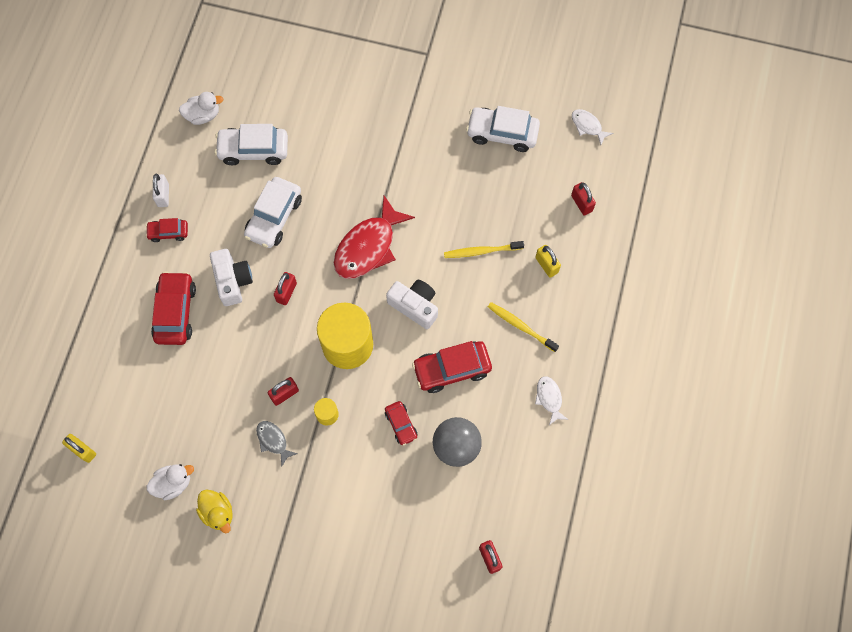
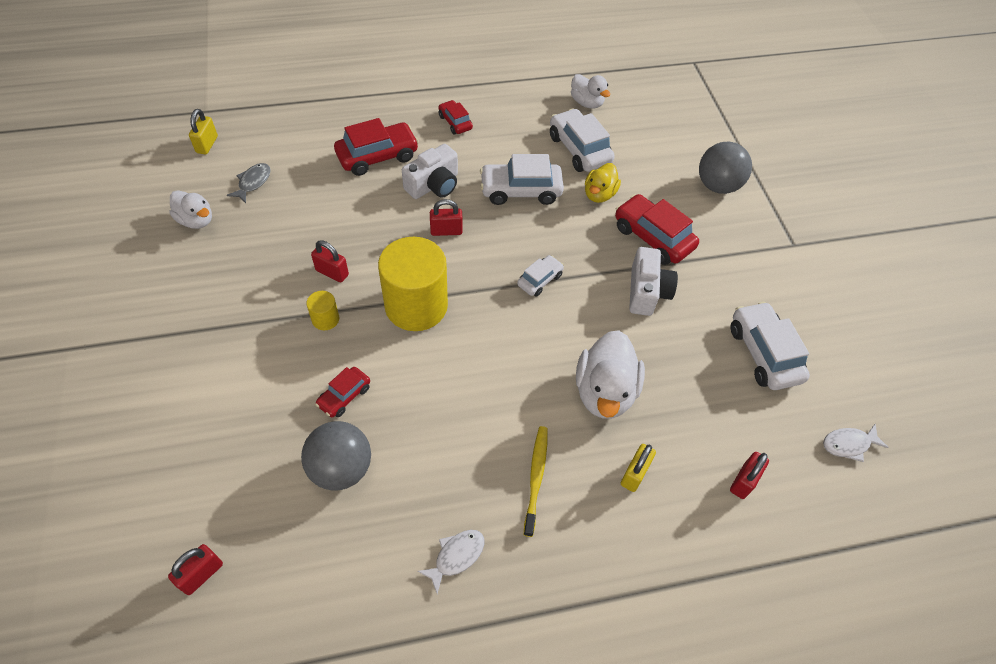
camera: 60 degrees right, 15 degrees down
white padlock [153,174,169,207] -> none
yellow duck [196,489,233,533] -> yellow duck moved to [585,163,621,203]
grey fish [256,421,298,467] -> grey fish moved to [227,163,270,203]
red fish [334,196,415,279] -> white car [517,255,564,297]
white camera [386,280,438,329] -> white camera moved to [629,247,678,316]
red car [412,341,492,393] -> red car moved to [615,194,699,265]
yellow toothbrush [444,241,524,258] -> white duck [576,330,645,419]
white fish [572,109,613,145] -> white fish turned 120 degrees counterclockwise [823,424,889,462]
none -> grey ball [699,142,752,194]

